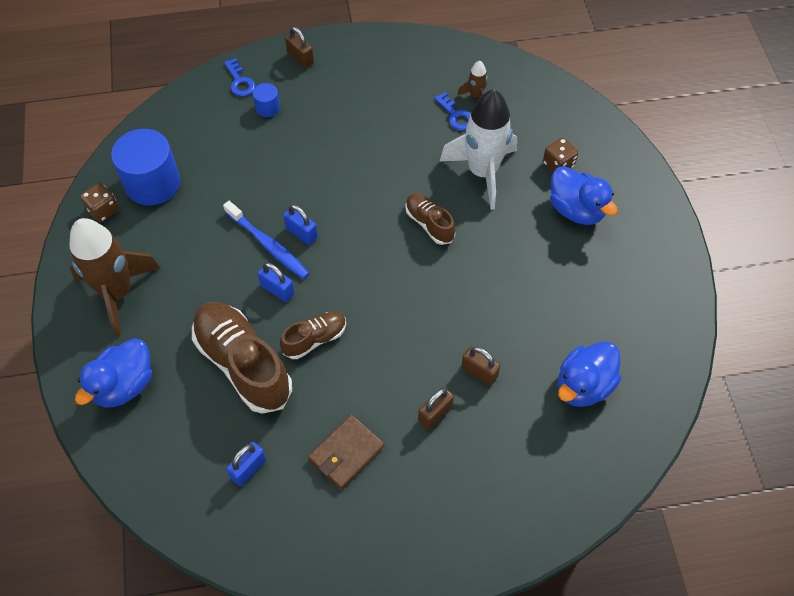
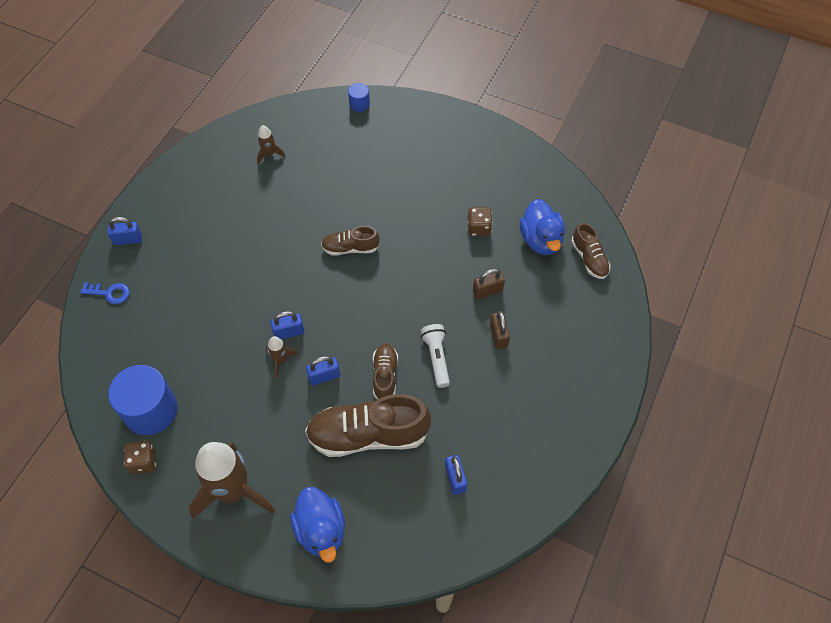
camera: 55 degrees left, 0 degrees up
blue toothbrush [223,201,309,279] -> brown rocket [266,336,298,378]
blue cylinder [253,83,280,117] -> blue cylinder moved to [348,83,370,112]
brown padlock [285,27,314,68] -> blue padlock [107,217,142,245]
brown wallet [308,414,384,490] -> none
blue key [434,92,471,130] -> none
white rocket [439,89,517,210] -> none
brown dice [543,138,578,172] -> brown dice moved to [468,207,492,236]
blue duck [550,166,618,225] -> none
none -> white flashlight [421,324,450,388]
none -> brown shoe [571,223,610,279]

